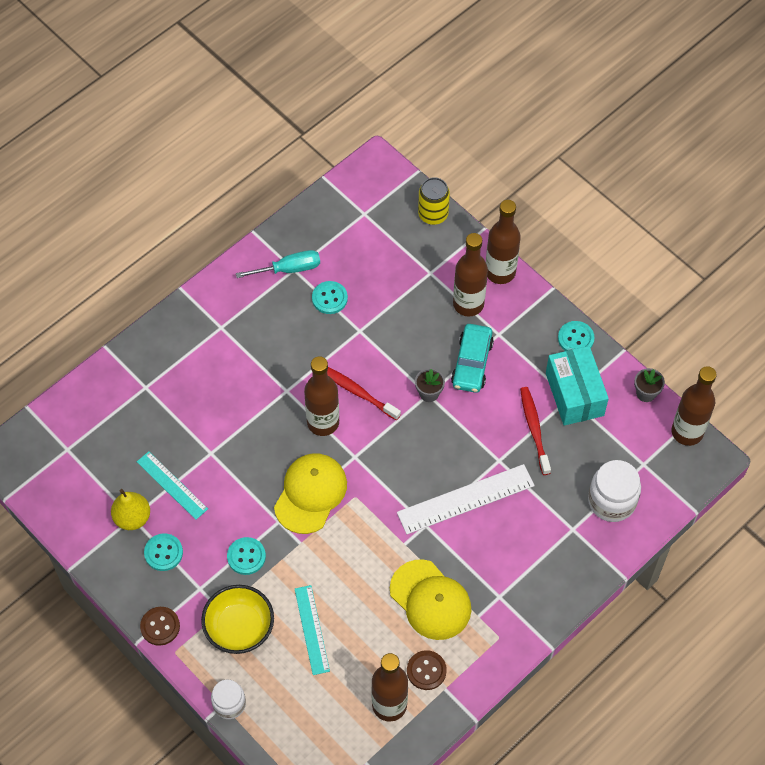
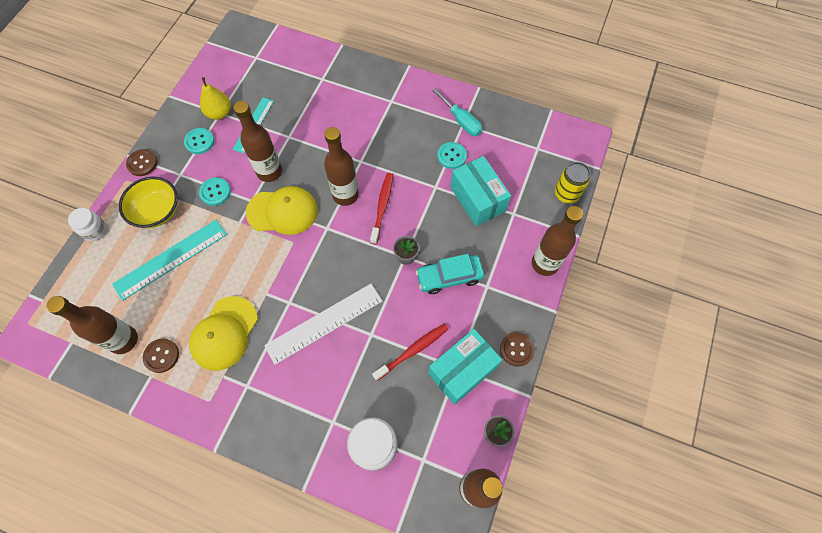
camera: 65 degrees right, 5 degrees up
turquoise ruler [295,585,330,675] -> turquoise ruler [112,220,227,301], size x1.55
white ruler [397,464,535,534] -> white ruler turned 75 degrees counterclockwise [264,284,382,365]
brown bottle [453,233,488,317] -> brown bottle moved to [233,101,282,182]
turquoise button [558,321,594,351] -> brown button [500,332,535,367]
none -> turquoise box [451,156,511,226]

